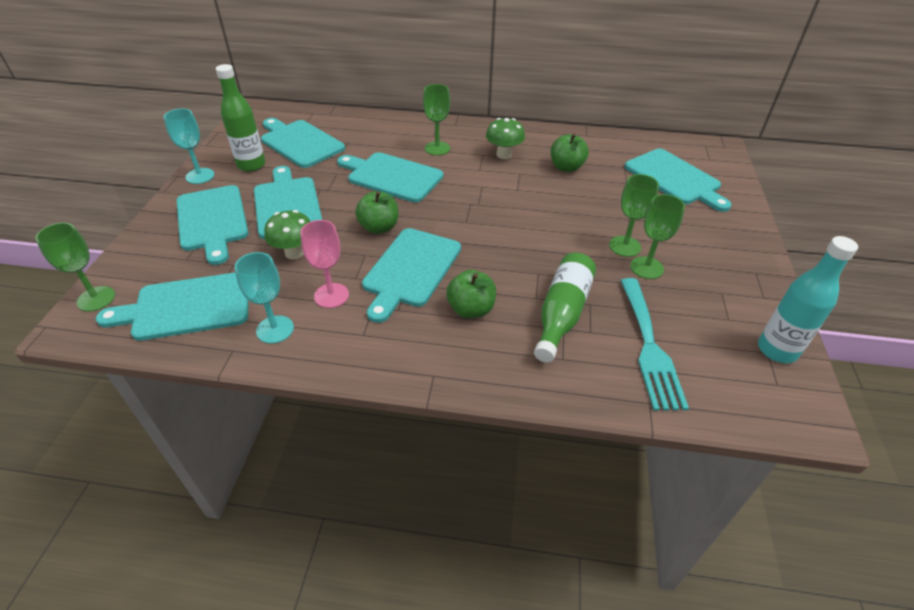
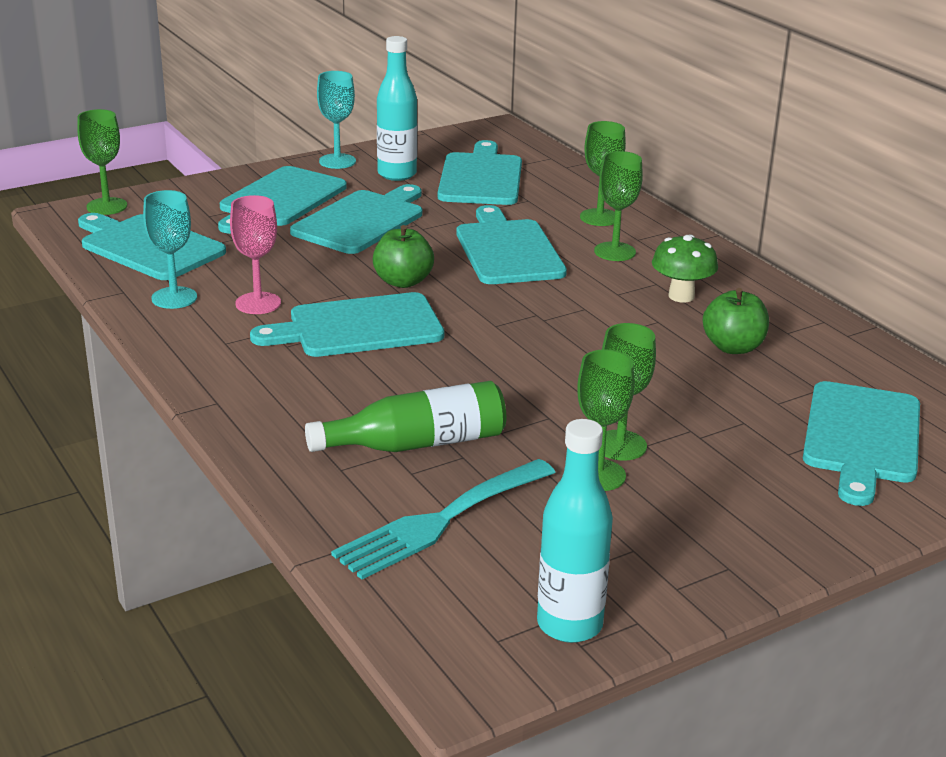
camera: 50 degrees right, 15 degrees down
green bottle [216,64,265,172] -> turquoise bottle [377,36,417,181]
green mushroom [264,210,311,259] -> none
green apple [446,270,496,318] -> none
none -> green goblet [580,121,626,226]

